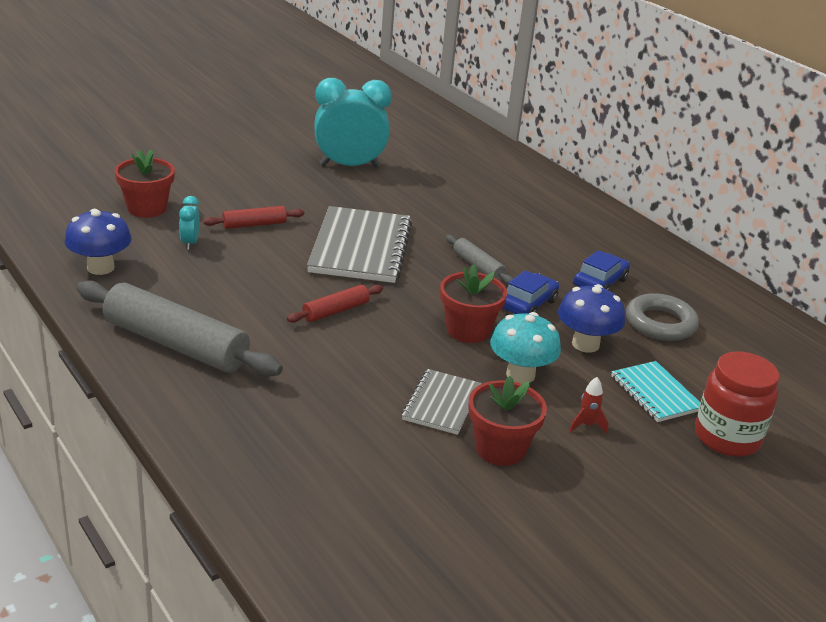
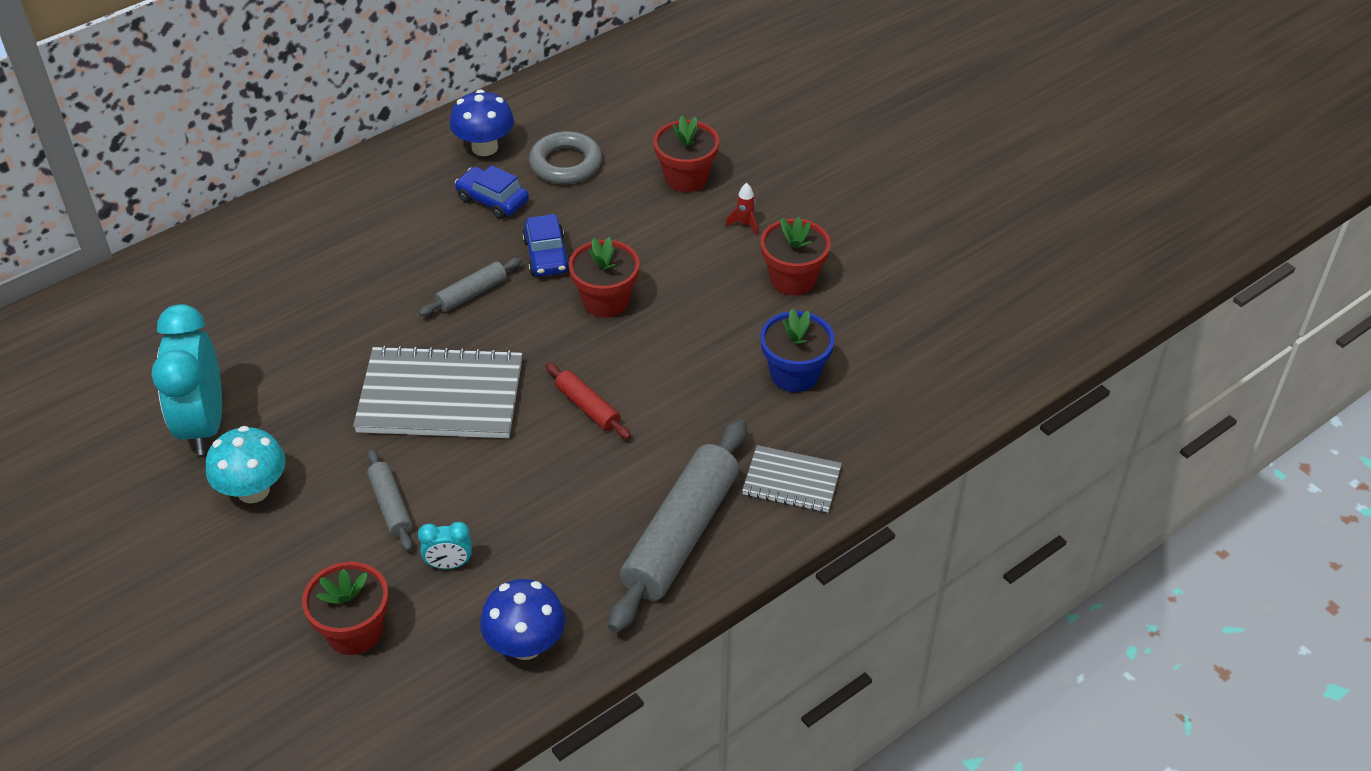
camera: 90 degrees left, 15 degrees up
red rolling pin [203,206,304,229] -> grey rolling pin [367,449,413,551]
grey notebook [402,369,482,435] -> grey notebook moved to [742,445,842,512]
turquoise mushroom [490,312,561,384] -> turquoise mushroom moved to [206,426,286,504]
blue car [503,271,559,314] -> blue car turned 135 degrees counterclockwise [522,214,570,276]
blue mushroom [558,284,625,353] -> blue mushroom moved to [450,90,514,156]
turquoise notebook [611,361,700,422] -> red flower pot [654,116,719,192]
red jar [695,351,780,457] -> none
none -> blue flower pot [760,309,835,392]

